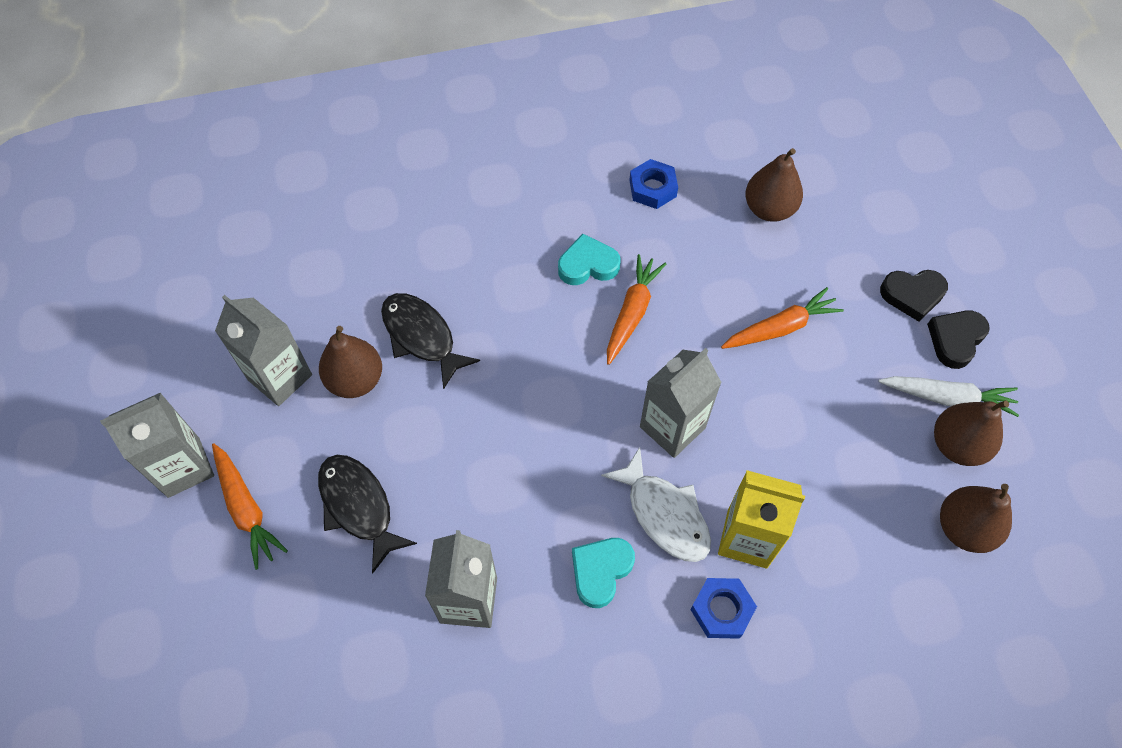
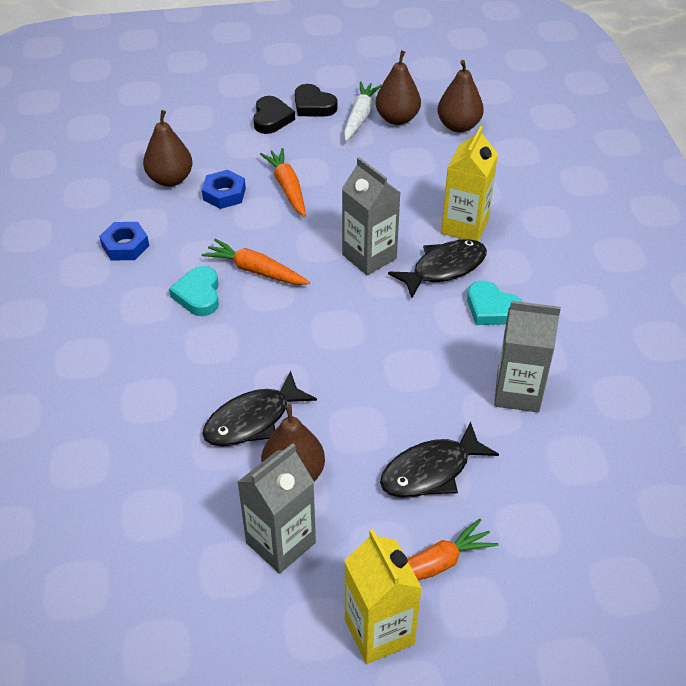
camera: 85 degrees left, 15 degrees down
grey carton [100,393,214,498] -> yellow carton [344,529,422,664]
white fish [601,447,711,562] -> black fish [388,239,487,298]
blue nut [690,578,757,639] -> blue nut moved to [202,170,246,209]

